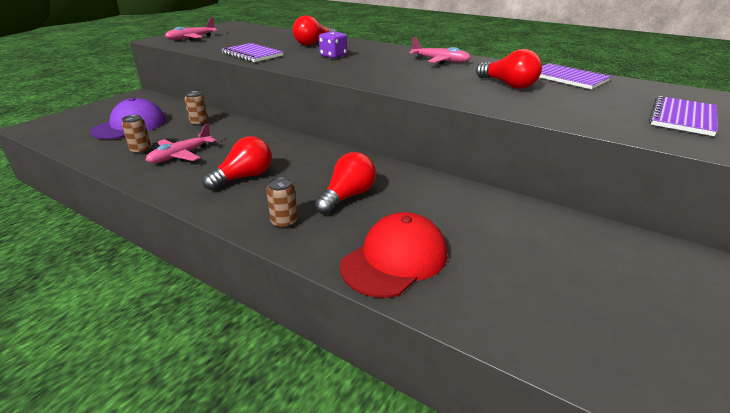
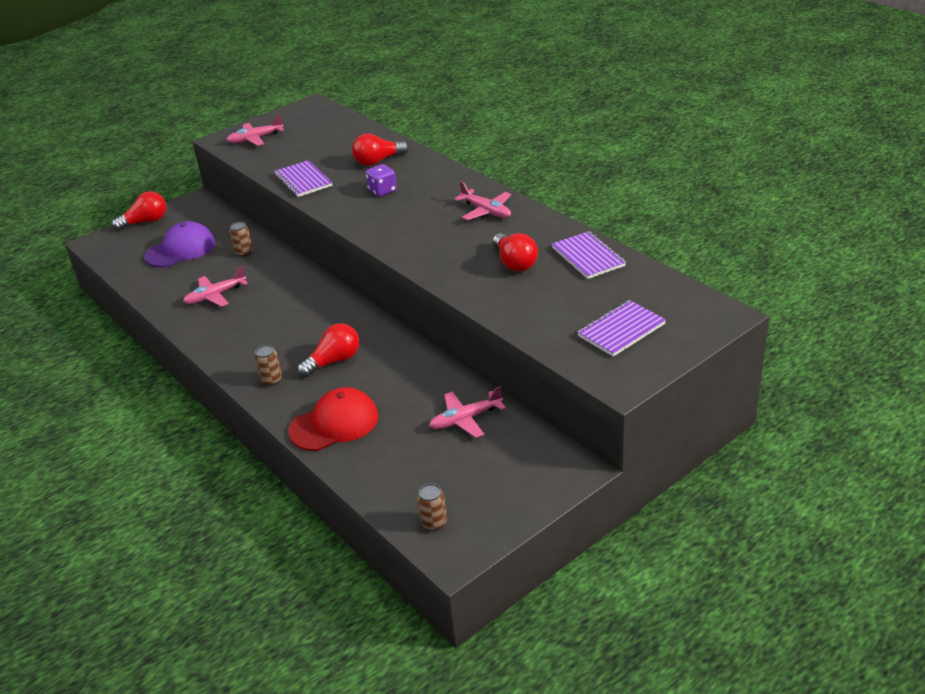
camera: 20 degrees right, 5 degrees up
brown can [122,115,151,154] -> brown can moved to [417,483,447,531]
red light bulb [202,136,272,190] -> red light bulb moved to [112,191,166,231]
none -> pink plane [429,386,506,438]

